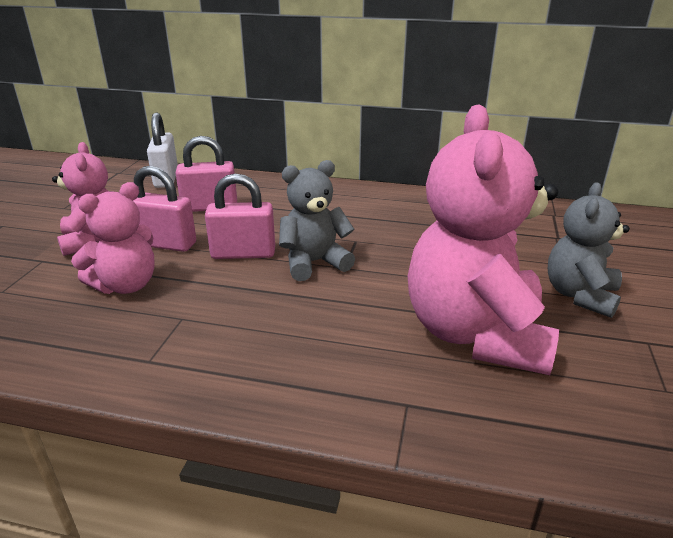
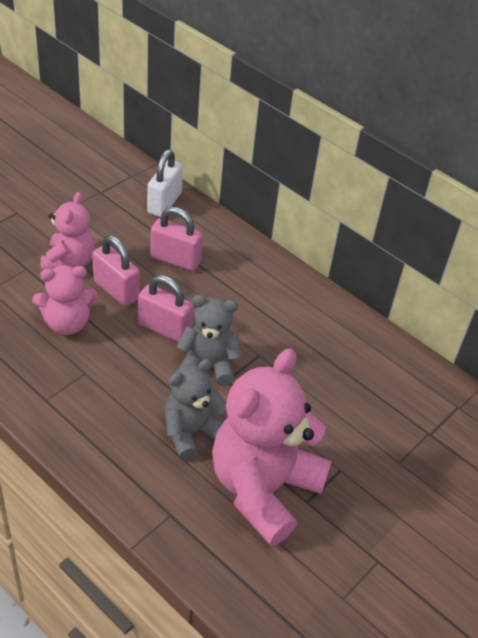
camera: 25 degrees right, 15 degrees up
grey teddy bear [548,182,630,318] -> grey teddy bear moved to [165,359,226,460]

